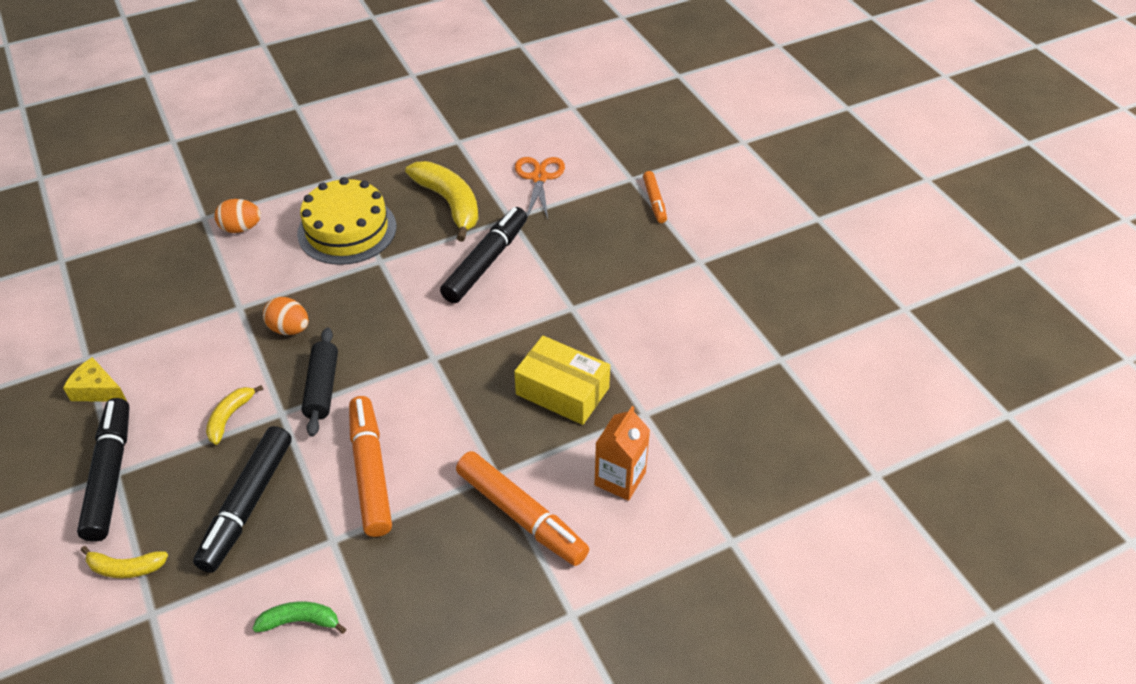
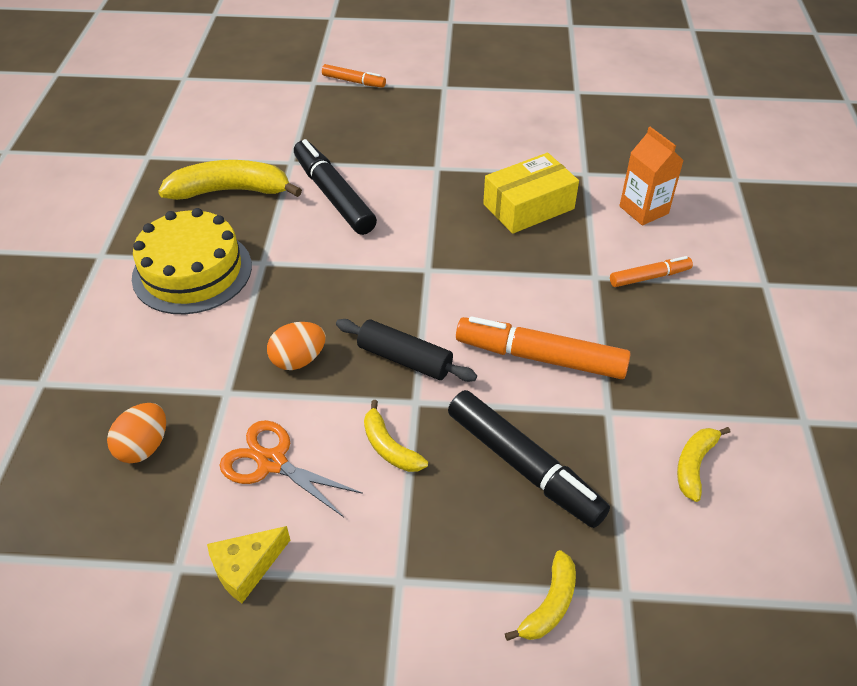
camera: 60 degrees left, 0 degrees up
black marker [77,398,130,542] -> none
orange egg [214,199,261,233] -> orange egg moved to [107,403,166,463]
green banana [252,602,346,634] -> yellow banana [677,427,730,502]
orange marker [456,451,589,566] -> orange marker [610,256,693,287], size x0.55
orange scissors [515,157,565,219] -> orange scissors moved to [219,420,363,517]

